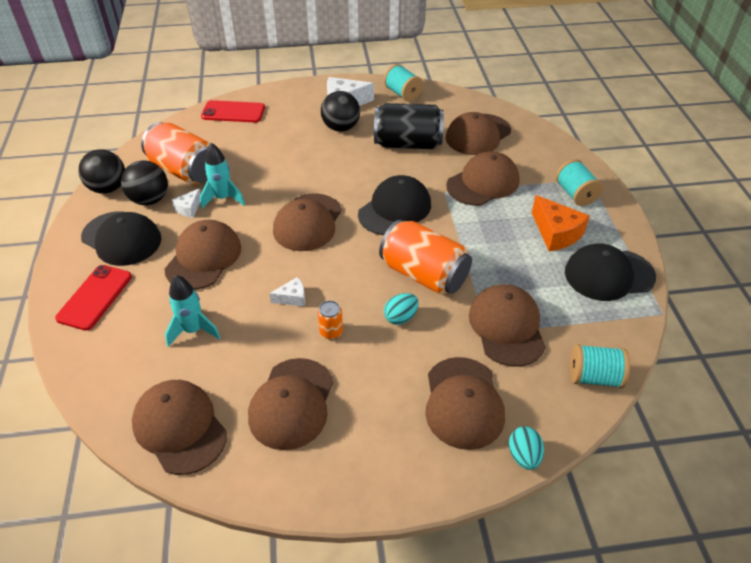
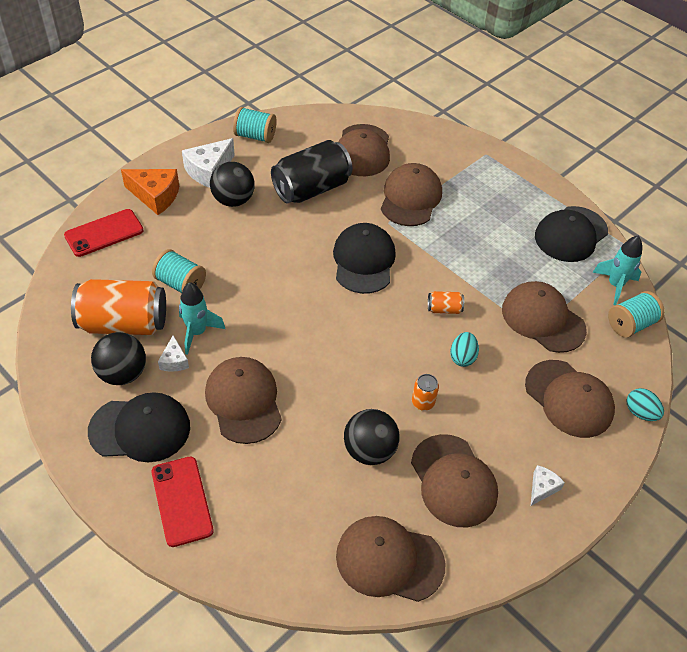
camera: 40 degrees left, 5 degrees up
black ball [78,149,125,194] -> black ball moved to [344,409,400,465]
turquoise rocket [165,275,221,347] -> turquoise rocket moved to [592,235,642,305]
white cheese [269,277,305,307] -> white cheese moved to [531,465,565,506]
brown cap [273,193,342,251] -> none
orange can [379,220,472,295] -> orange can [428,291,464,314], size x0.43
orange cheese [532,195,590,251] -> orange cheese moved to [121,169,179,215]
turquoise spool [556,159,603,206] -> turquoise spool moved to [152,249,206,293]

